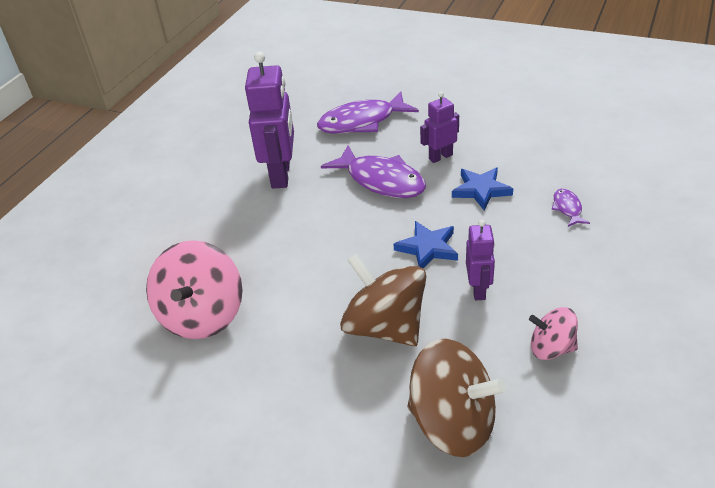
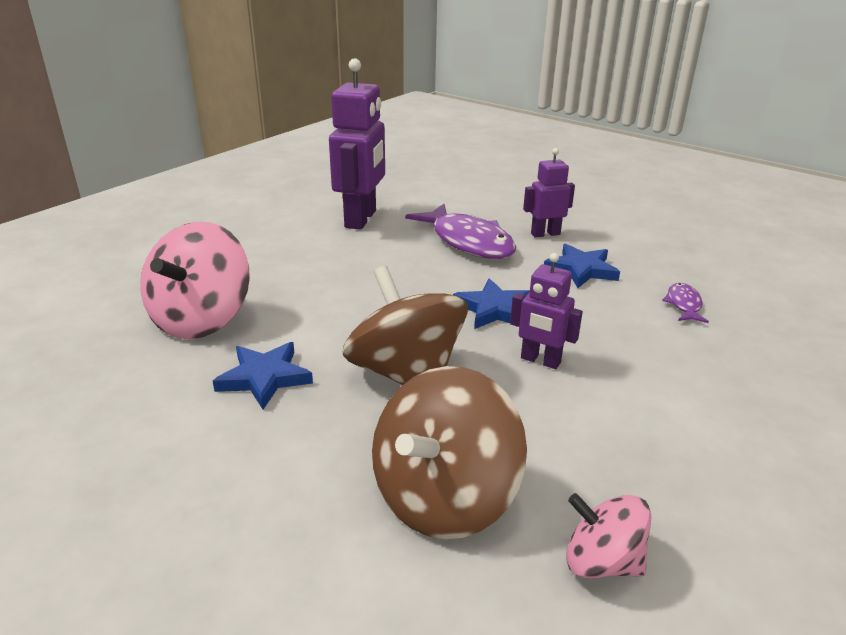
camera: 10 degrees right, 10 degrees down
purple fish [317,92,419,134] -> none
brown spinning top [408,339,507,457] -> brown spinning top turned 90 degrees clockwise [372,366,527,539]
purple robot [466,220,495,300] -> purple robot turned 105 degrees clockwise [510,253,583,369]
pink spinning top [529,307,578,360] -> pink spinning top moved to [566,493,652,578]
none -> blue star [213,342,313,409]

